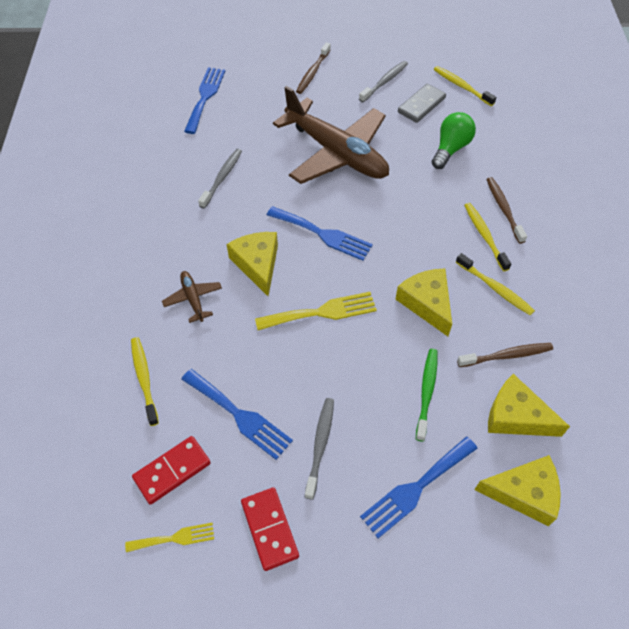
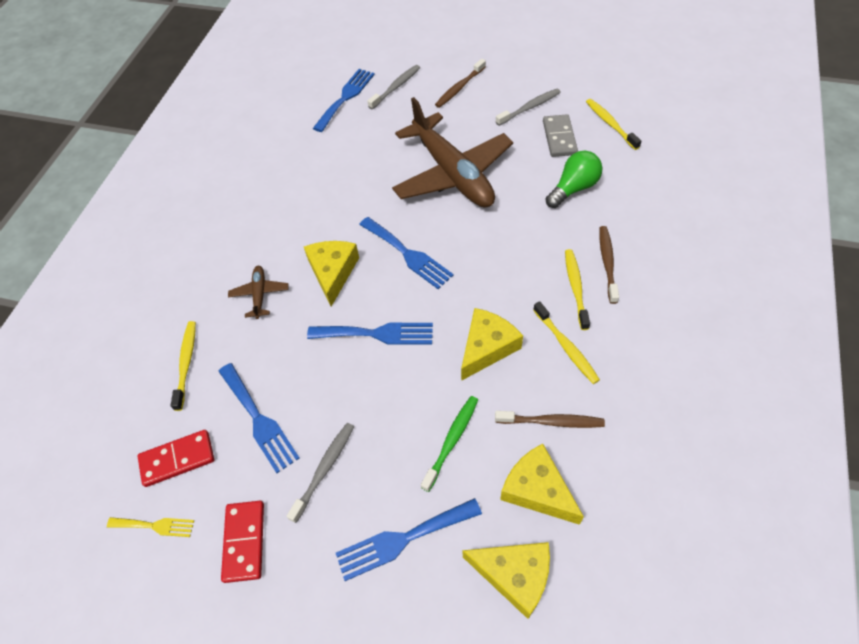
camera: 20 degrees right, 0 degrees up
grey toothbrush [198,149,242,209] -> grey toothbrush moved to [367,65,420,110]
yellow fork [255,292,377,330] -> blue fork [307,323,433,345]
yellow cheese [395,268,452,336] -> yellow cheese turned 45 degrees clockwise [461,308,523,381]
grey domino [398,84,446,123] -> grey domino turned 60 degrees counterclockwise [543,114,578,157]

